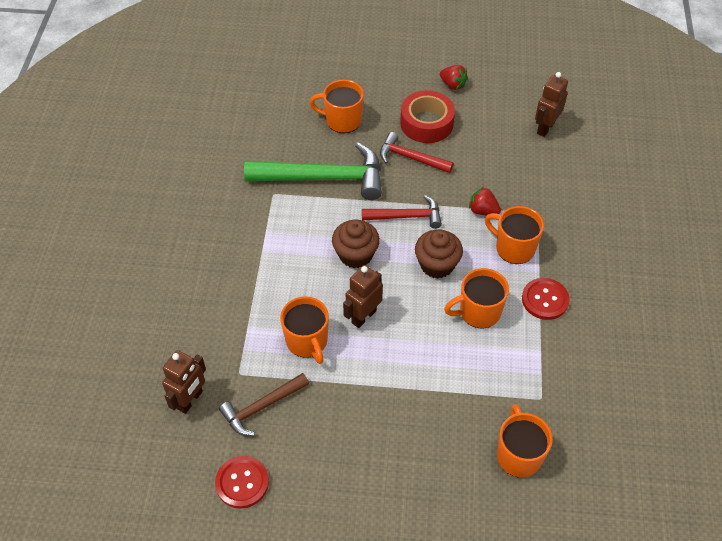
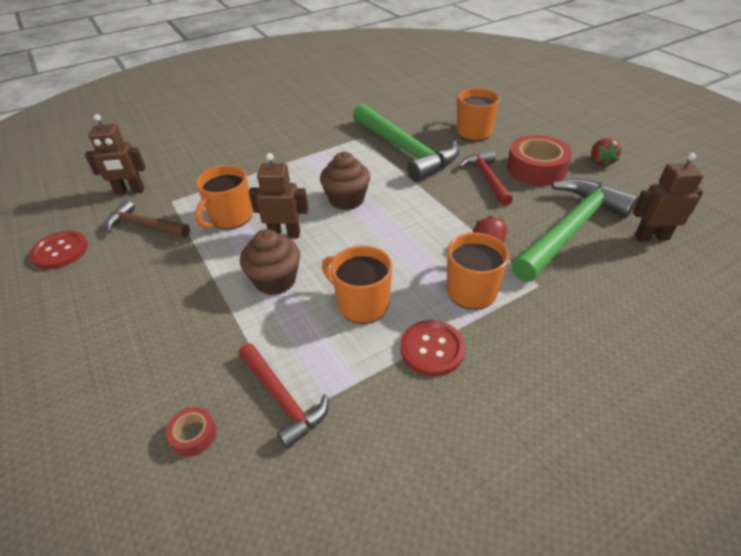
camera: 55 degrees right, 10 degrees down
red hammer [362,195,442,229] -> red hammer moved to [238,343,328,449]
brown cupcake [415,230,463,279] -> brown cupcake moved to [240,229,300,295]
orange mug [497,404,553,478] -> red tape [166,407,217,457]
none -> green hammer [512,179,638,282]

